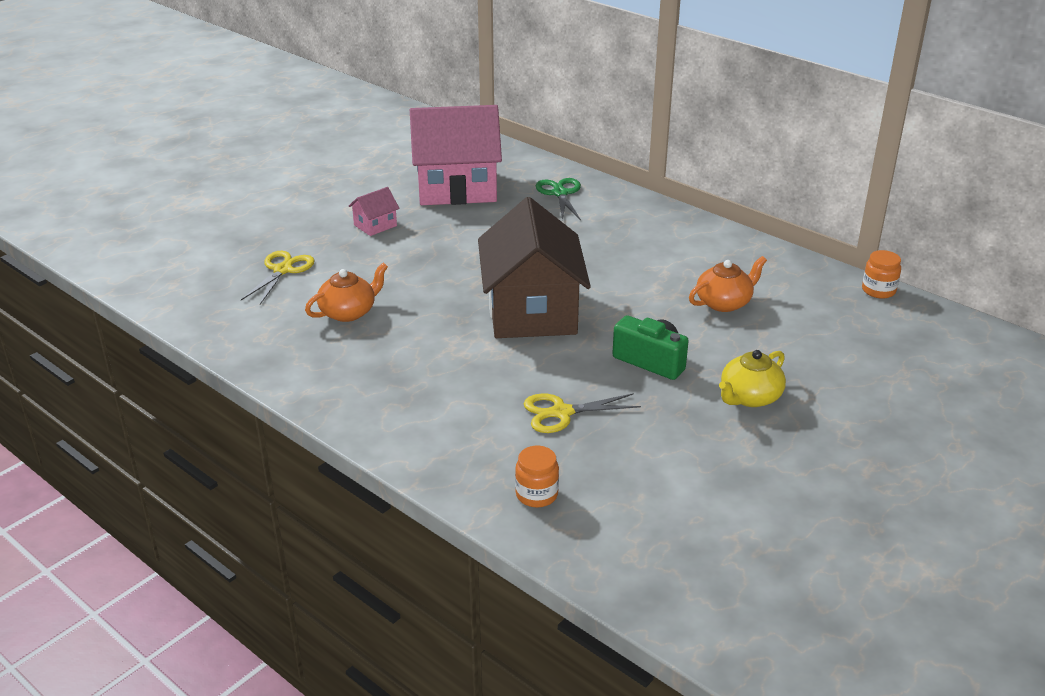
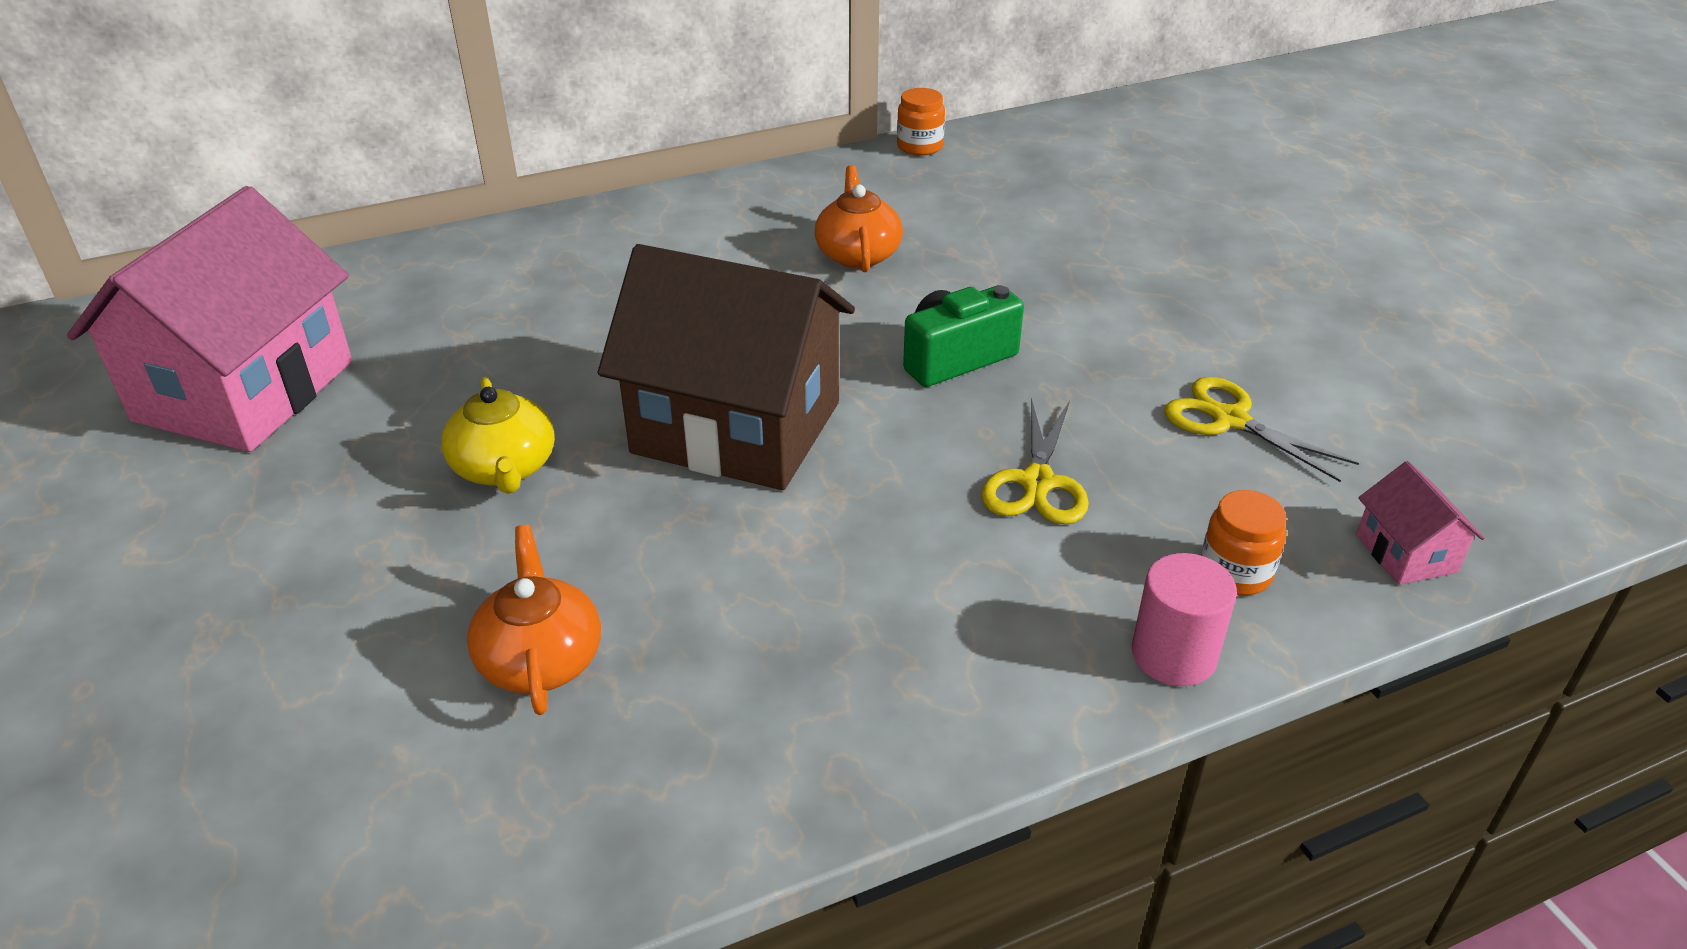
camera: 65 degrees left, 5 degrees up
yellow scissors [241,251,315,304] -> yellow scissors moved to [1164,377,1359,482]
pink house [349,187,399,236] -> pink house moved to [1356,461,1485,585]
green scissors [536,178,581,220] -> none
yellow teapot [719,350,786,407] -> yellow teapot moved to [441,377,555,494]
none -> pink cylinder [1132,553,1237,686]

